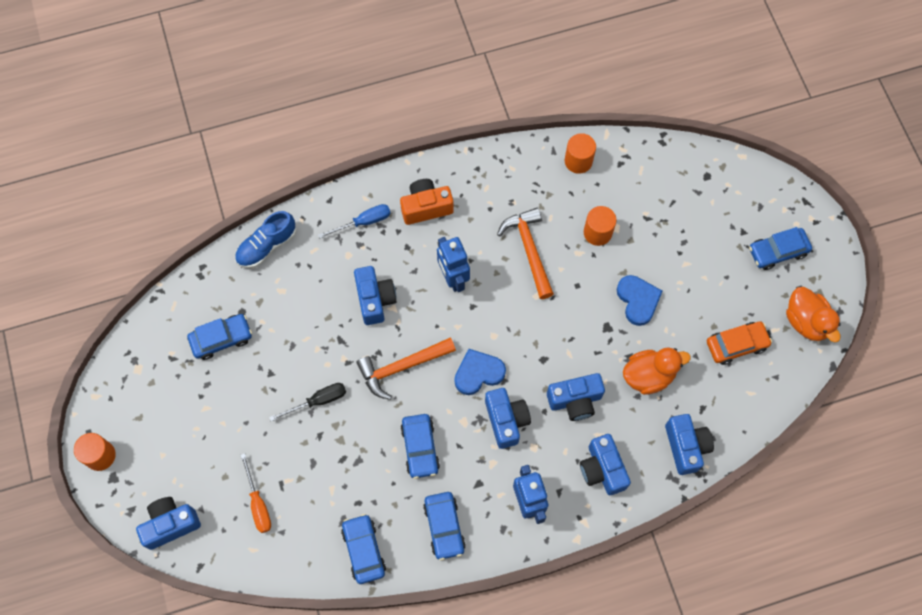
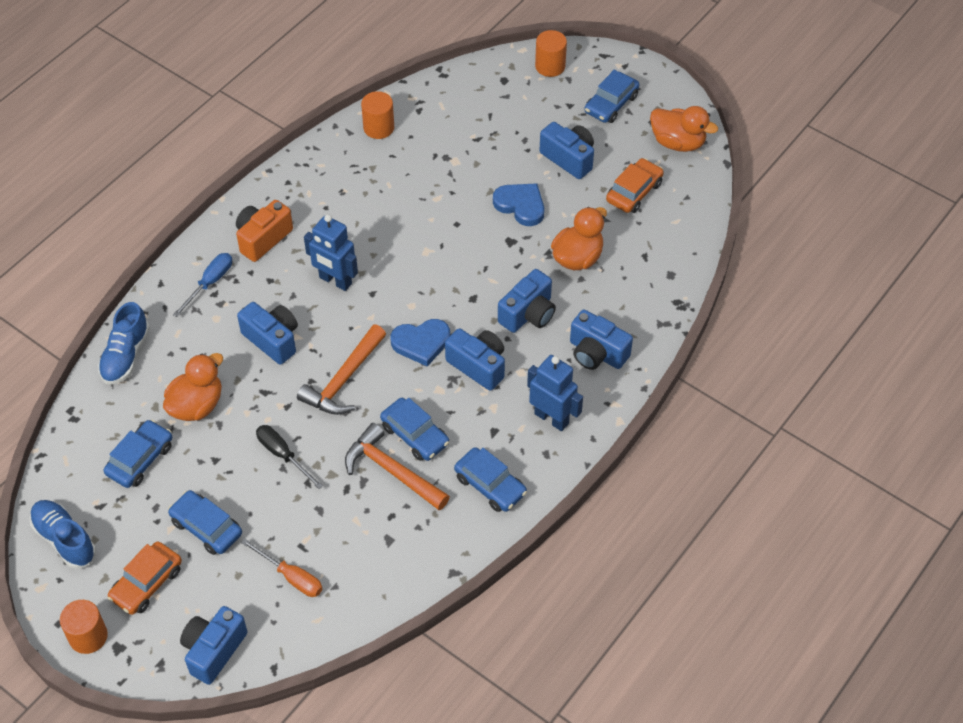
camera: 35 degrees left, 15 degrees down
black screwdriver [269,383,346,421] -> black screwdriver turned 75 degrees counterclockwise [256,425,323,489]
blue car [341,514,386,584] -> blue car moved to [168,490,242,555]
blue heart [454,349,506,395] -> blue heart turned 135 degrees counterclockwise [391,319,450,367]
orange hammer [497,208,554,299] -> orange hammer moved to [345,423,450,511]
orange cylinder [584,206,617,246] -> orange cylinder moved to [535,30,567,77]
blue camera [665,414,714,475] -> blue camera moved to [539,122,594,179]
none -> blue shoe [30,500,96,569]
none -> orange car [108,541,182,615]
none -> orange duck [163,353,223,421]

